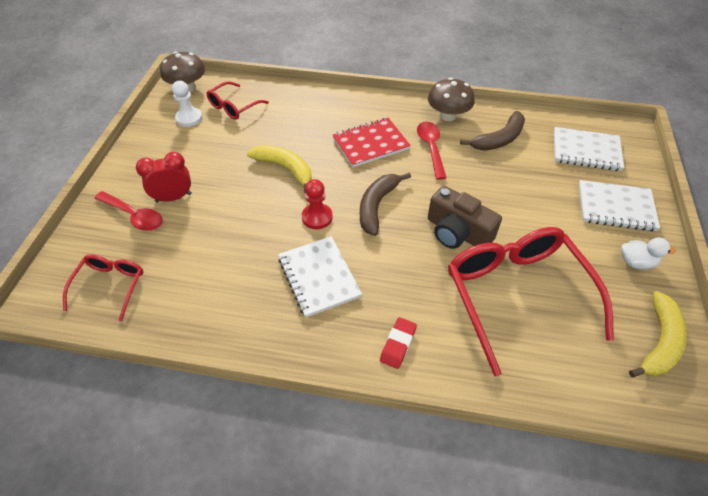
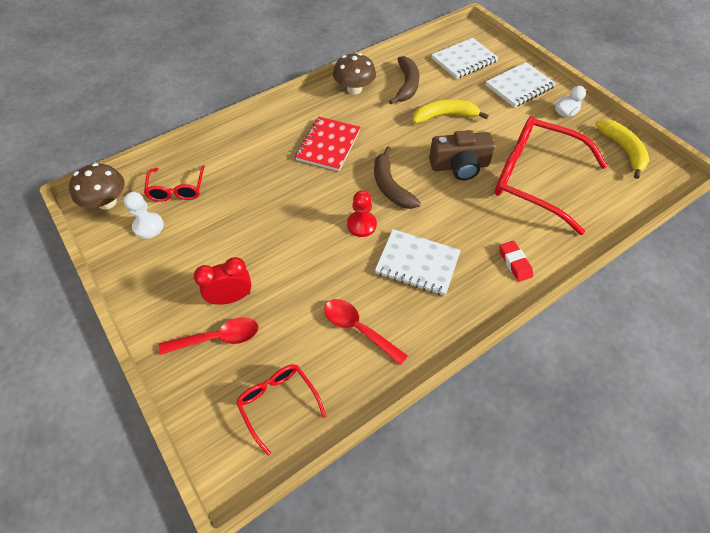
camera: 45 degrees left, 5 degrees up
red clock [136,152,192,203] -> red clock turned 45 degrees clockwise [194,257,252,305]
yellow banana [247,145,312,193] -> yellow banana moved to [413,100,489,123]
red spoon [417,121,446,180] -> red spoon moved to [324,299,408,366]

